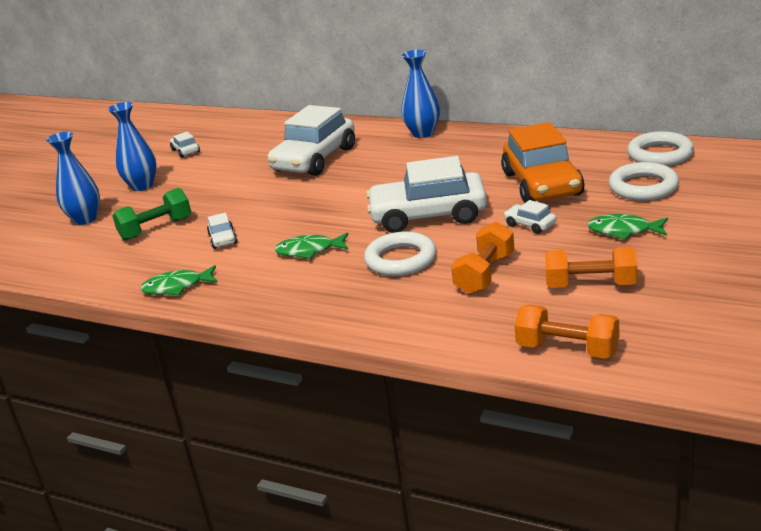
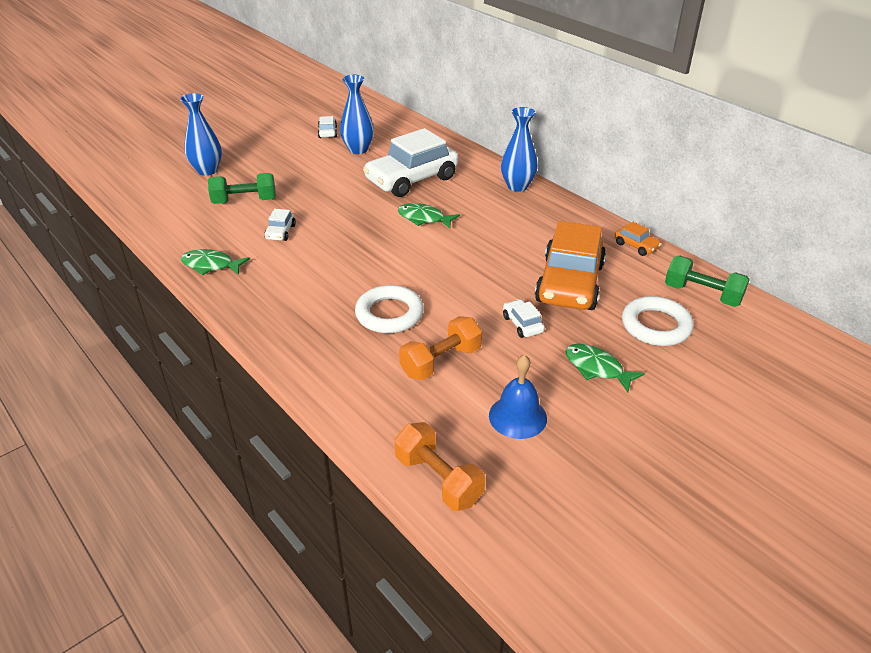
camera: 20 degrees right, 10 degrees up
blue vase [108,102,157,191] -> blue vase moved to [340,75,374,154]
green fish [275,233,348,259] -> green fish moved to [398,203,460,229]
white car [366,156,487,233] -> none
orange dumbbell [545,247,638,288] -> blue bell [489,355,547,439]
white ring [627,131,694,166] -> green dumbbell [665,256,750,307]
none -> orange car [615,221,661,256]

